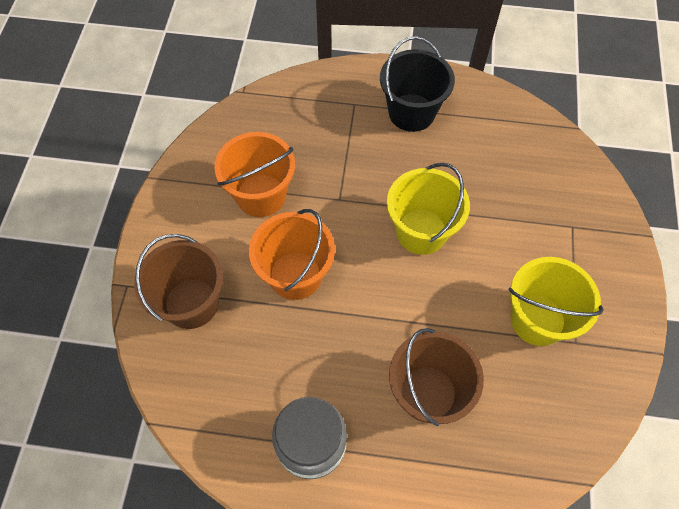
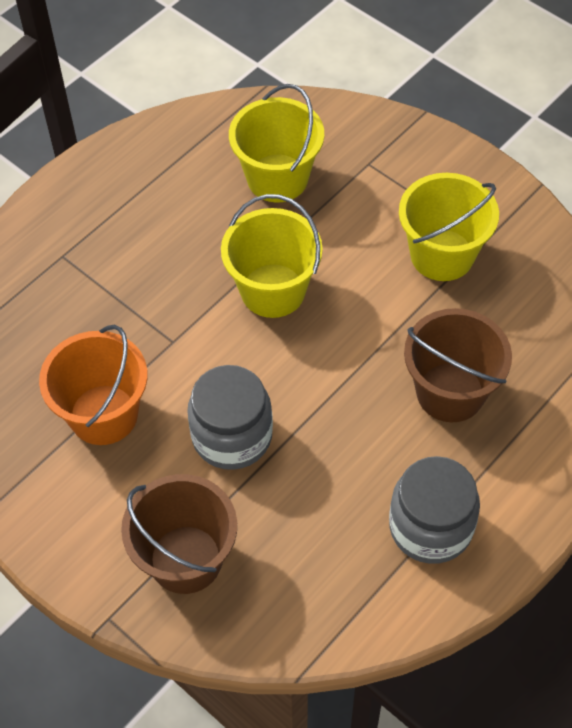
camera: 55 degrees left, 5 degrees down
orange bucket [249,209,335,300] -> grey jar [187,365,273,470]
black bucket [380,36,455,132] -> none
none -> yellow bucket [229,84,324,202]

